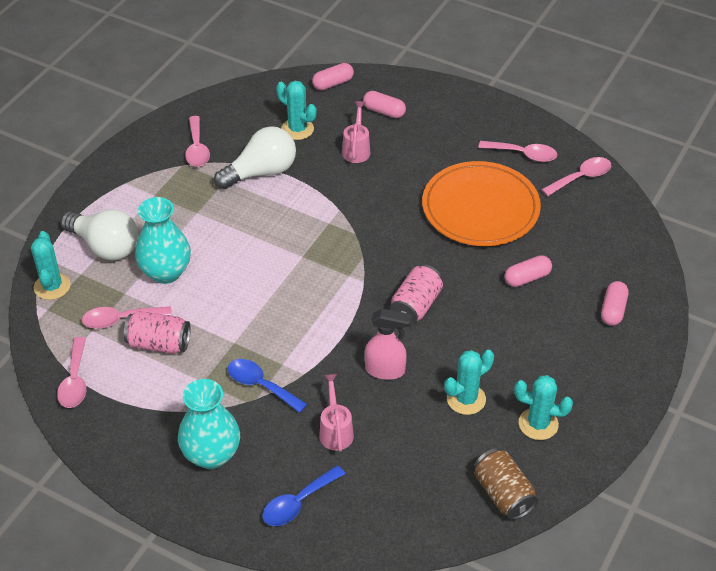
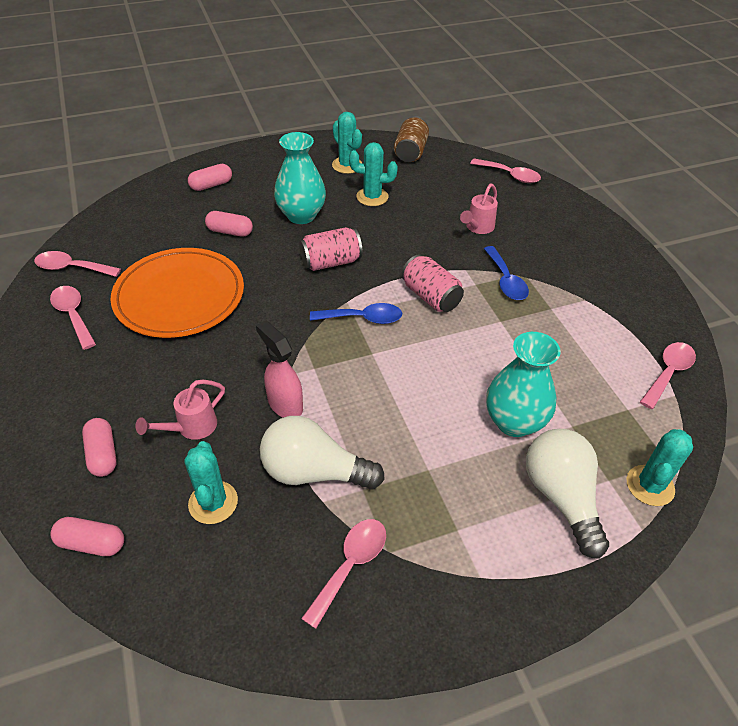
camera: 140 degrees left, 0 degrees up
pink spoon [82,307,172,329] -> pink spoon moved to [470,158,541,183]
pink can [124,311,191,354] -> pink can moved to [401,254,464,312]
turquoise vase [178,379,240,469] -> turquoise vase moved to [274,132,326,224]
blue spoon [262,465,345,526] -> blue spoon moved to [310,303,403,324]
pink spray bottle [365,309,412,380] -> pink spray bottle moved to [256,320,303,418]

